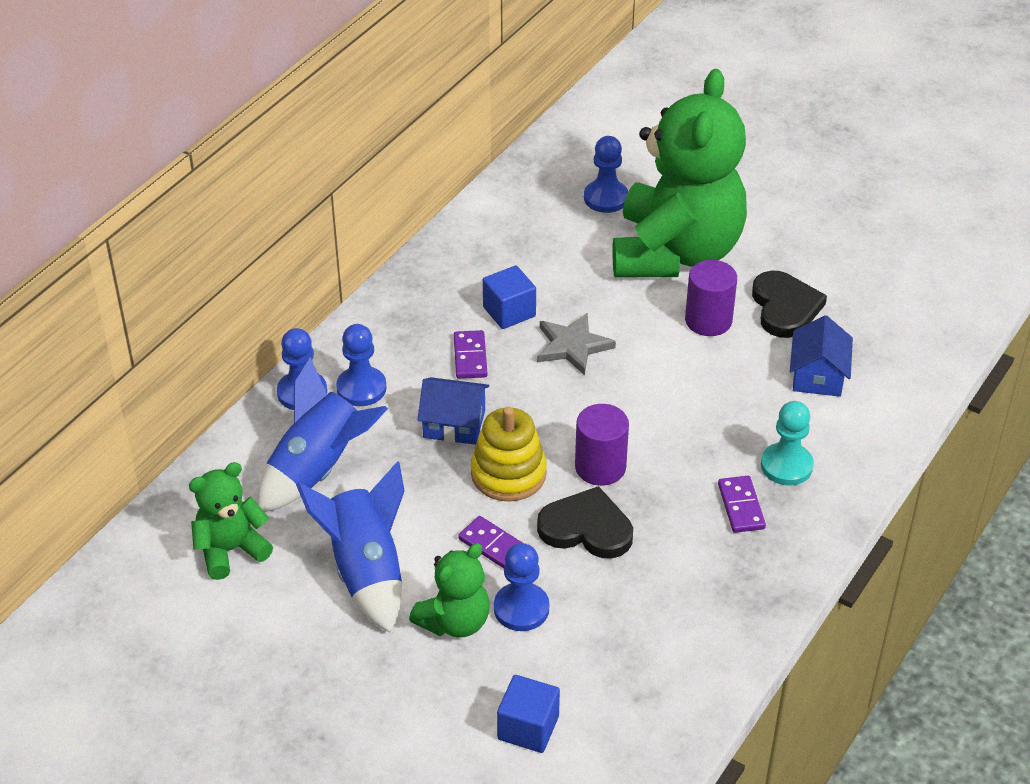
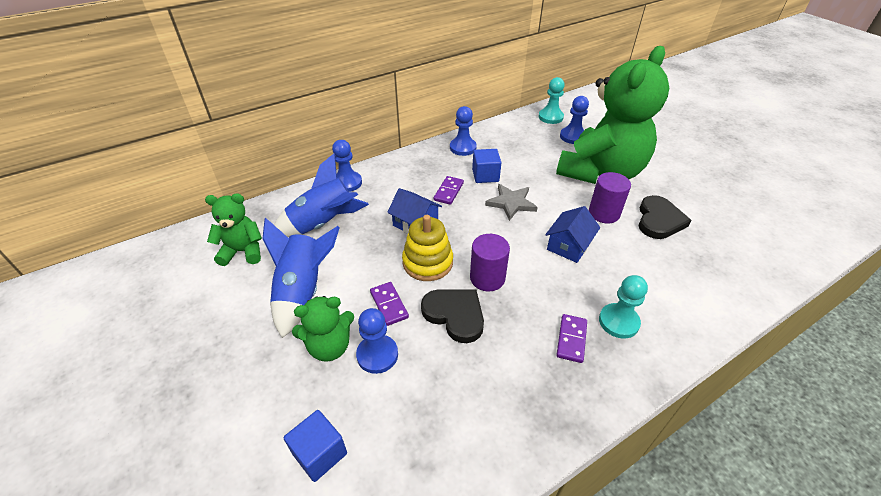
camera: 25 degrees right, 0 degrees up
blue pawn [336,324,387,406] -> blue pawn moved to [450,106,477,156]
blue house [790,315,853,397] -> blue house moved to [545,206,600,263]
none -> turquoise pawn [539,77,565,124]

